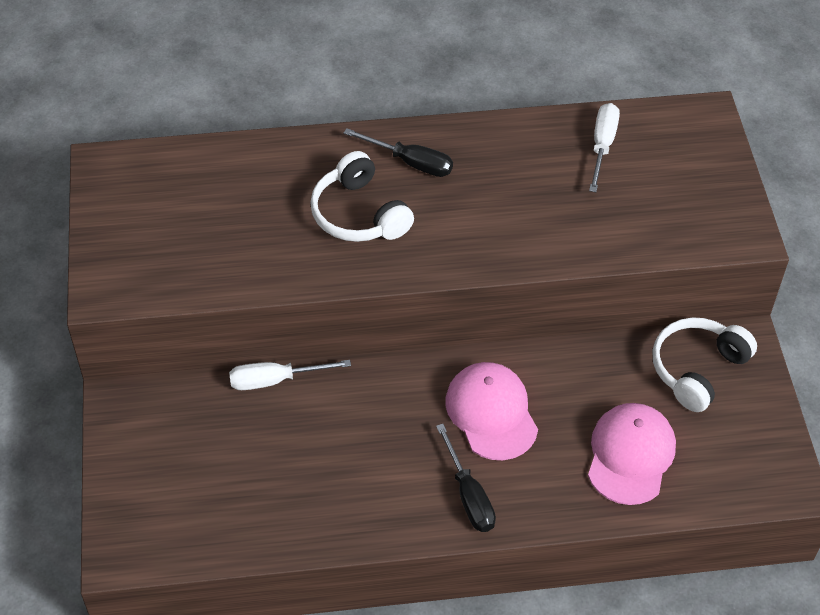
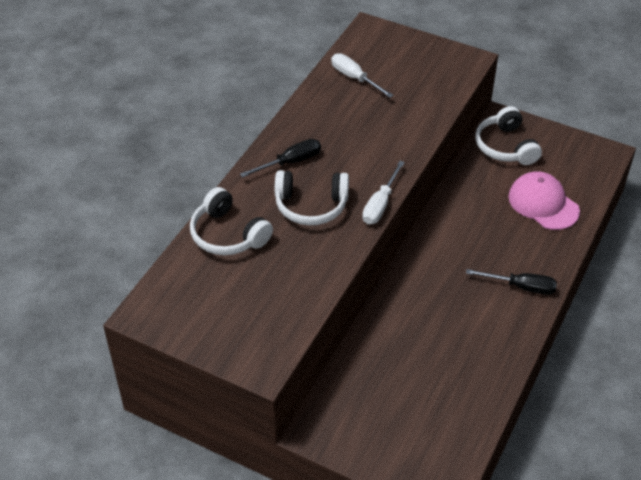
camera: 55 degrees left, 5 degrees down
white screwdriver [229,360,351,390] -> white screwdriver moved to [362,161,405,224]
pink cap [445,362,538,460] -> none
none -> white headphones [190,187,273,255]

